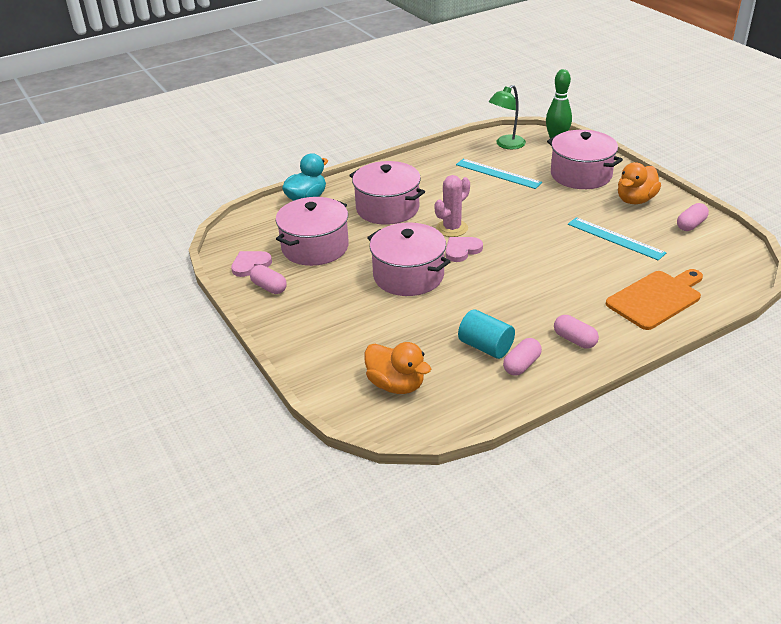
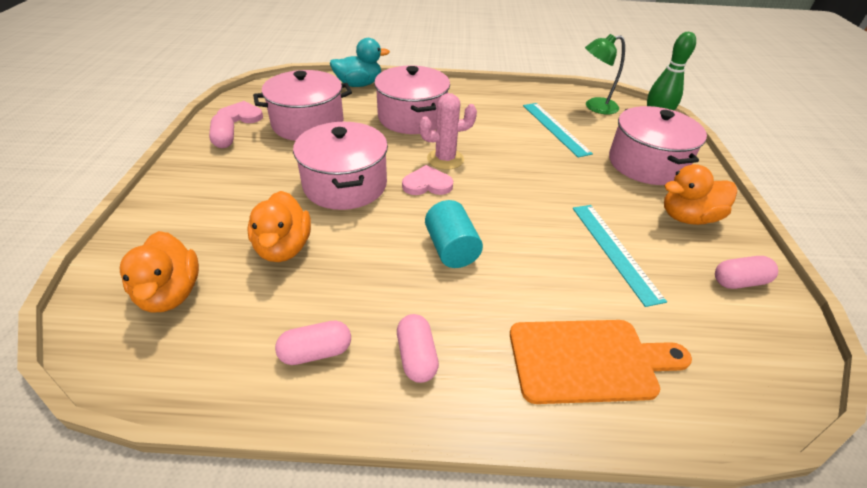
camera: 30 degrees right, 5 degrees up
turquoise cylinder [458,309,515,359] -> turquoise cylinder moved to [425,200,483,268]
none -> orange duck [247,191,311,262]

